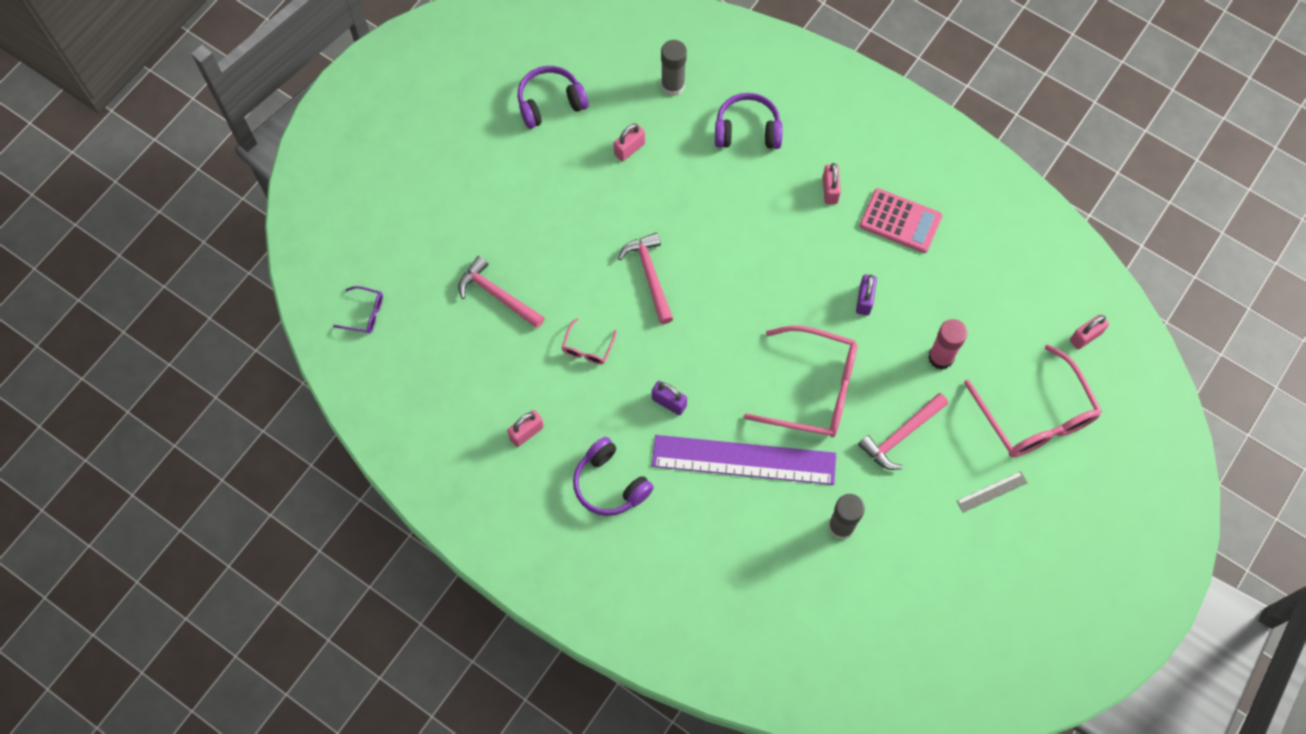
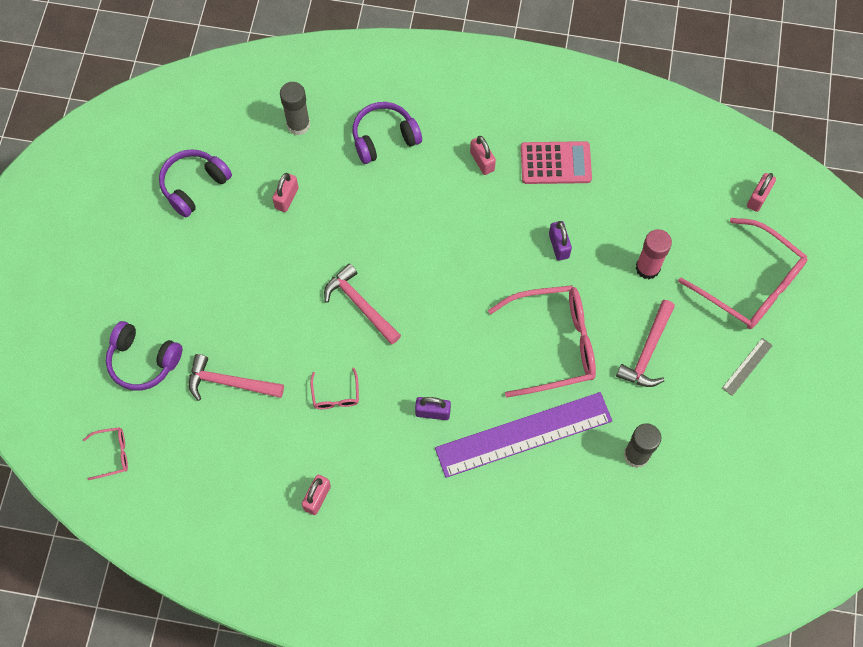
camera: 25 degrees left, 0 degrees up
purple glasses [333,286,383,334] -> pink glasses [83,427,128,480]
purple headphones [573,437,654,516] -> purple headphones moved to [106,321,182,391]

